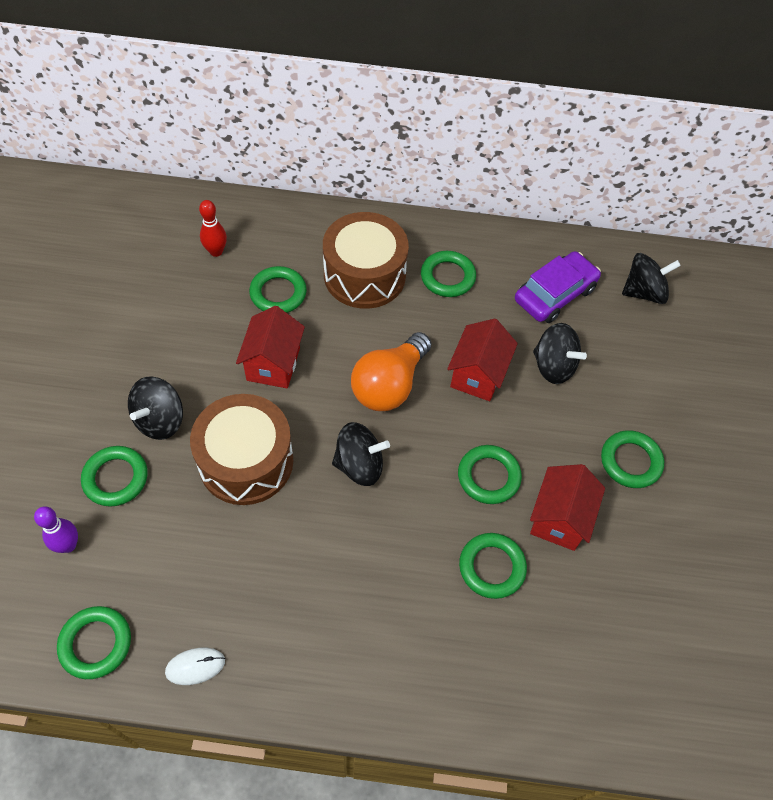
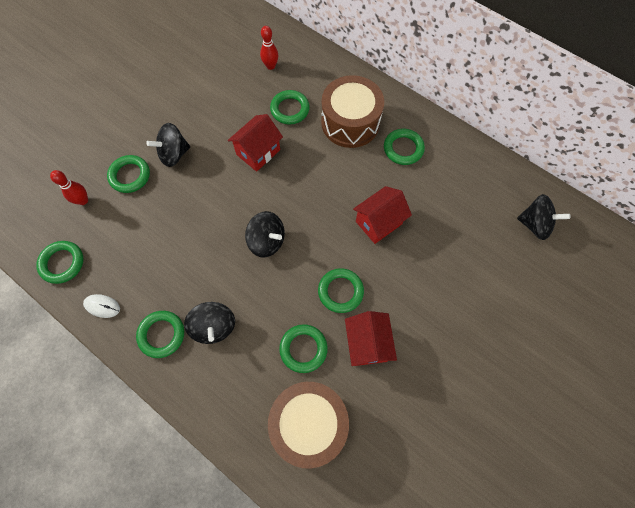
camera: 35 degrees right, 10 degrees up
purple bowling pin [34,506,78,553] -> red bowling pin [50,170,88,205]
brown drum [190,394,293,505] -> brown drum moved to [268,382,349,468]
orange light bulb [351,332,431,411] -> none
purple car [515,251,601,323] -> none
red house [530,464,605,551] -> red house turned 60 degrees counterclockwise [345,311,397,366]
black spinning top [533,323,587,384] -> black spinning top moved to [184,302,235,344]
green ring [601,430,664,488] -> green ring moved to [136,311,184,358]

